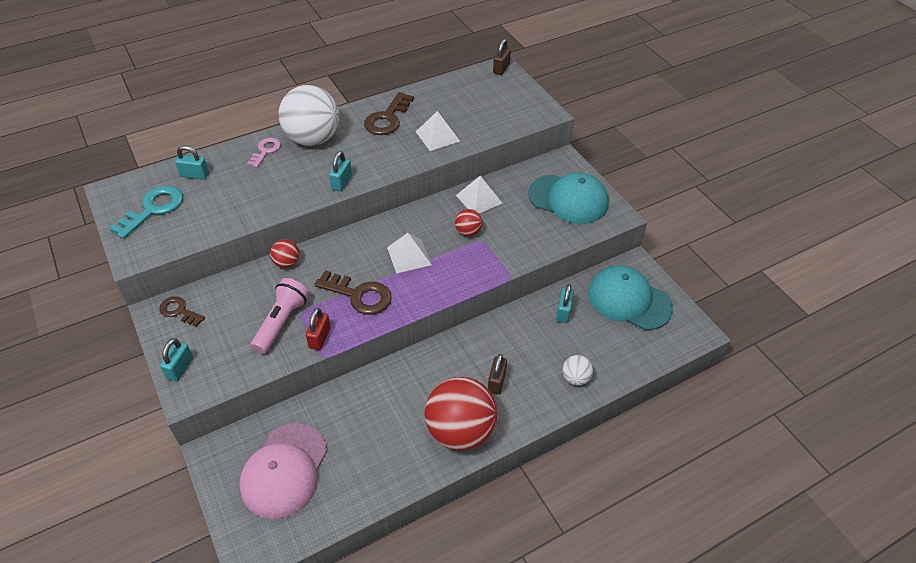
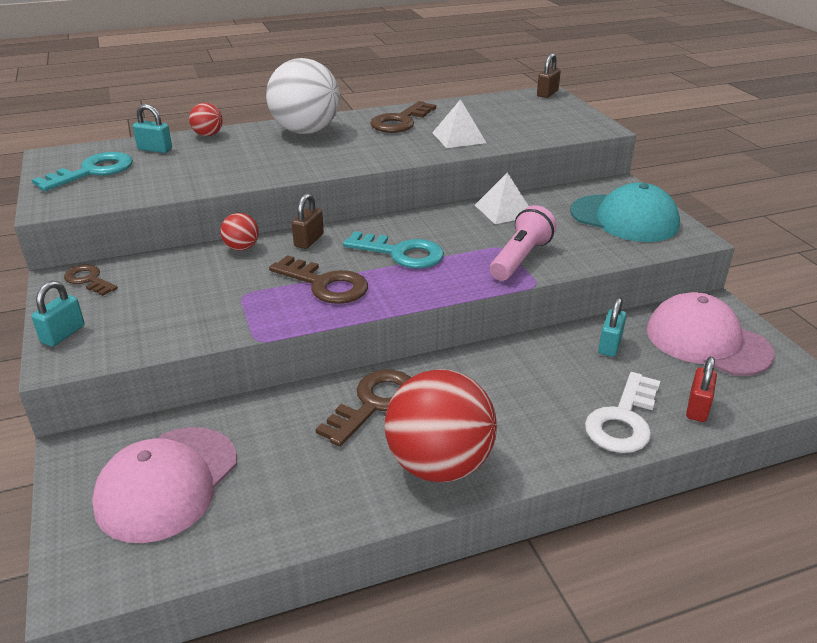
camera: 10 degrees right, 15 degrees down
pink key [247,138,281,167] -> none
pink flashlight [251,278,309,354] -> pink flashlight moved to [490,205,557,281]
red padlock [306,308,331,350] -> red padlock moved to [686,357,717,422]
turquoise padlock [329,151,352,192] -> none
white pyramid [387,233,432,273] -> turquoise key [343,231,444,268]
red ball [455,209,482,236] -> red ball moved to [189,103,223,136]
brown padlock [488,354,507,395] -> brown padlock moved to [292,193,324,249]
white ball [562,355,593,386] -> white key [585,372,660,453]
turquoise cap [588,266,673,330] -> pink cap [647,292,775,376]
none -> brown key [316,370,411,447]

